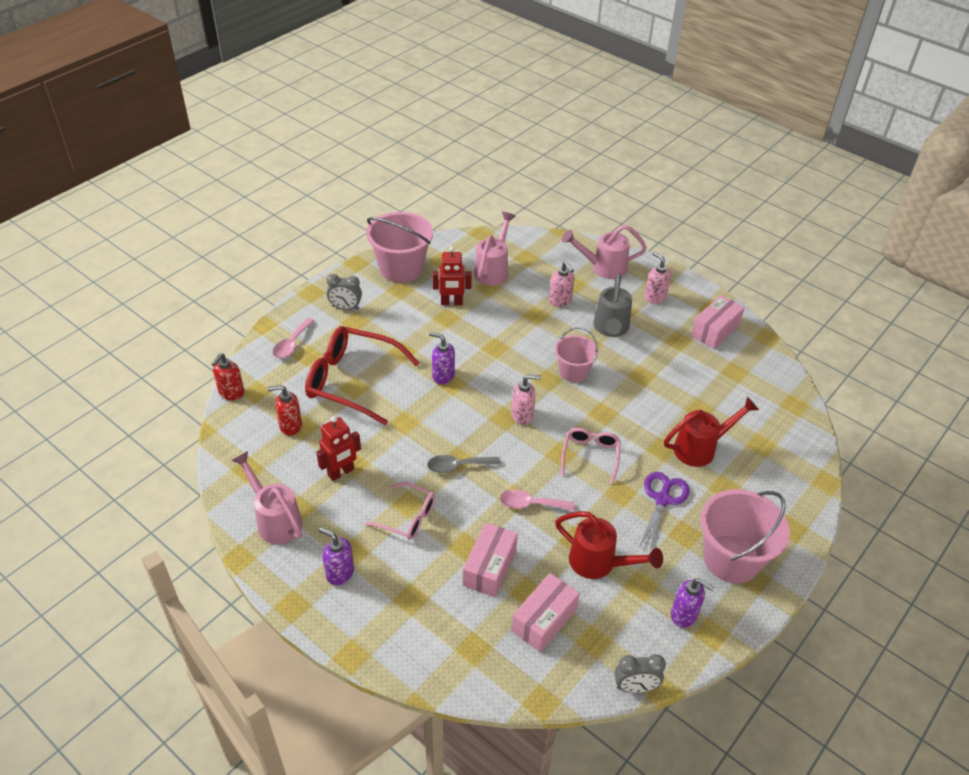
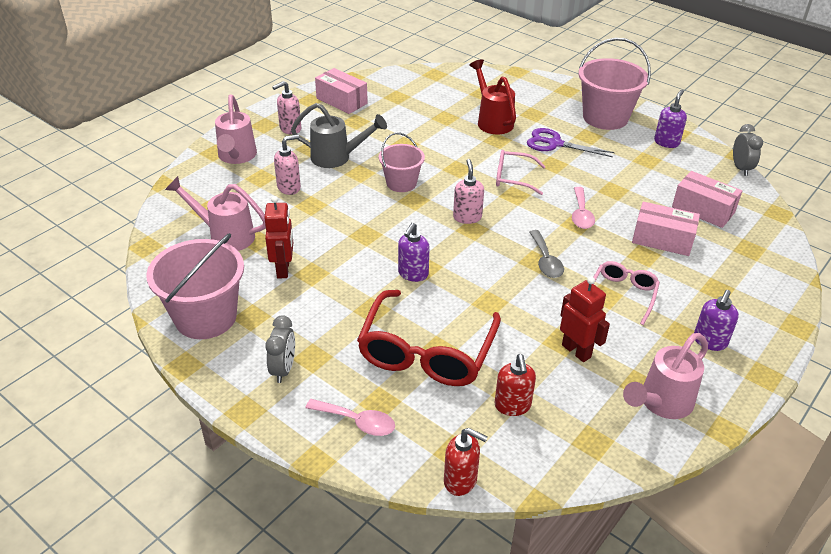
camera: 90 degrees left, 5 degrees down
red watering can [555,511,663,579] -> none

